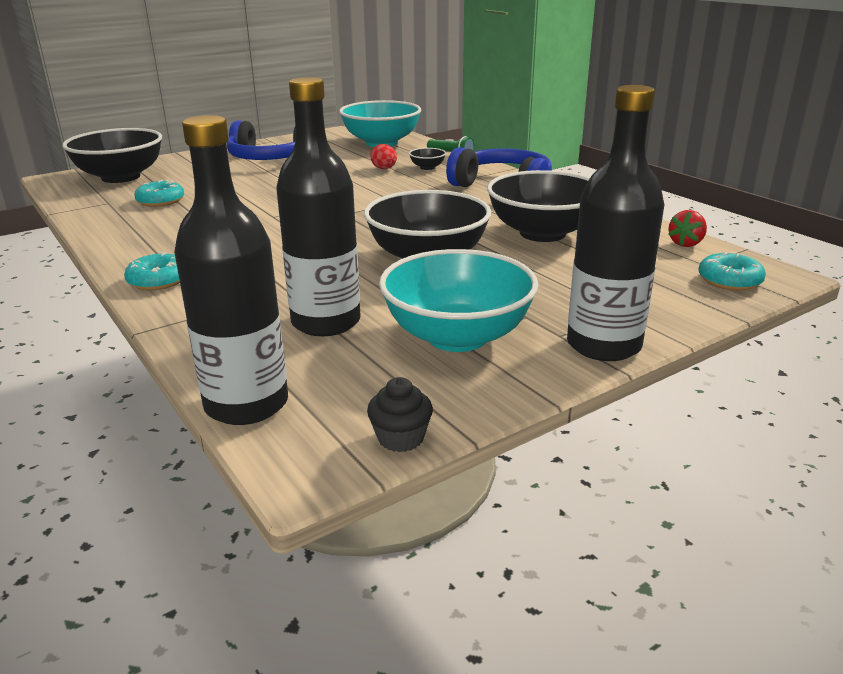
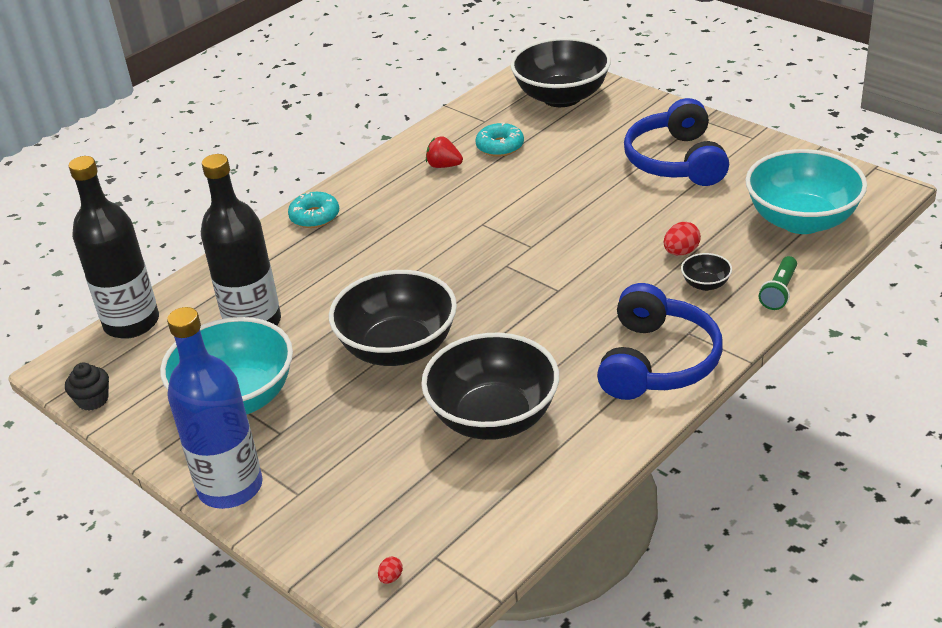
camera: 80 degrees right, 10 degrees up
black bottle [567,85,664,361] -> blue bottle [167,307,263,509]
red strawberry [668,210,707,247] -> red strawberry moved to [426,136,463,168]
turquoise donut [698,252,766,291] -> red egg [378,557,403,584]

